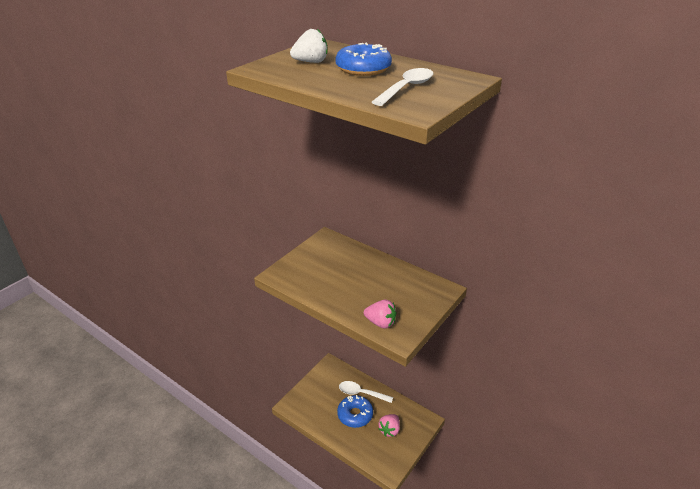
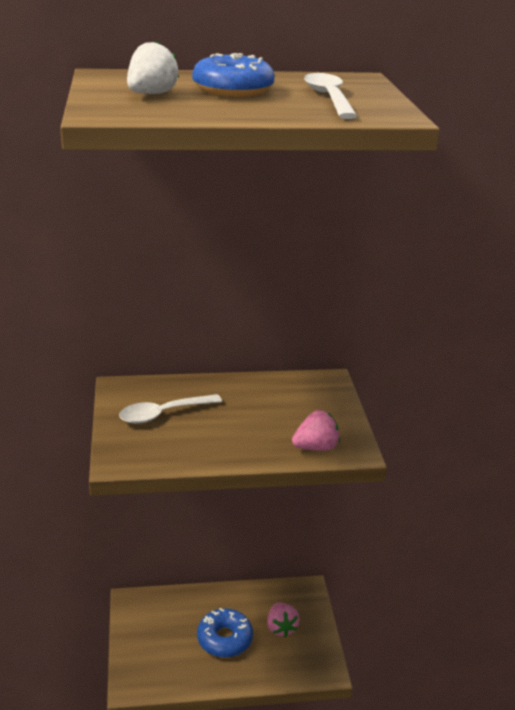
camera: 45 degrees left, 5 degrees down
white spoon [339,381,393,403] -> white spoon moved to [119,394,222,424]

